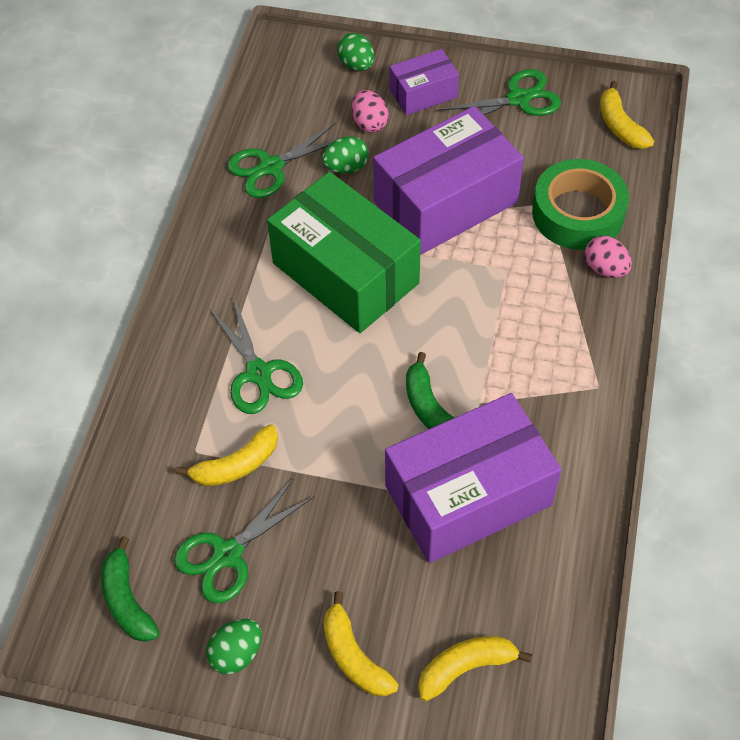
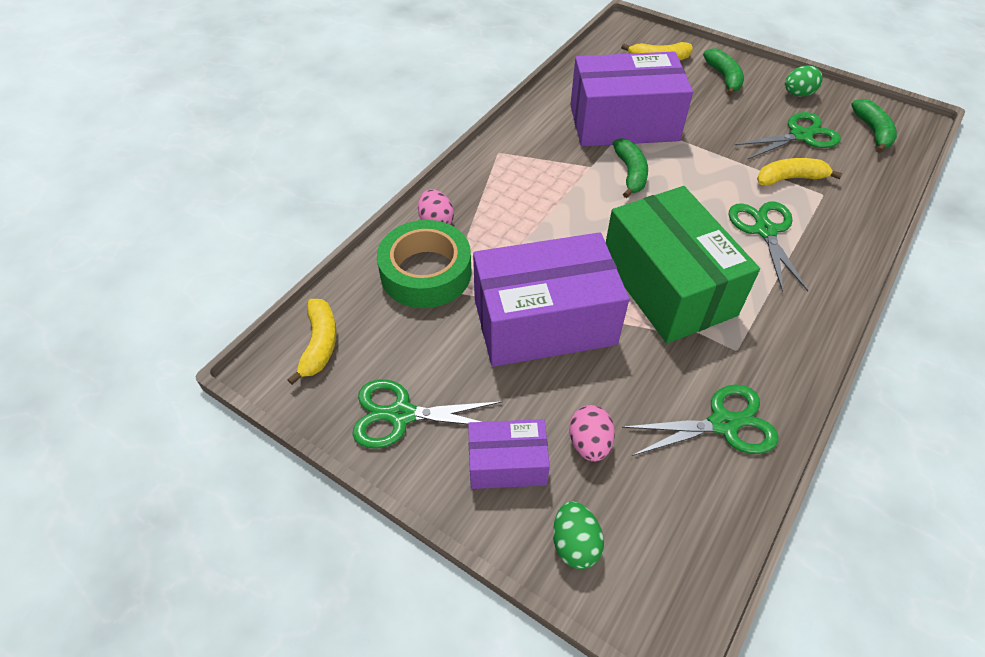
camera: 160 degrees left, 5 degrees down
green egg [322,136,369,174] -> none
yellow banana [323,591,399,697] -> green banana [703,48,744,96]

